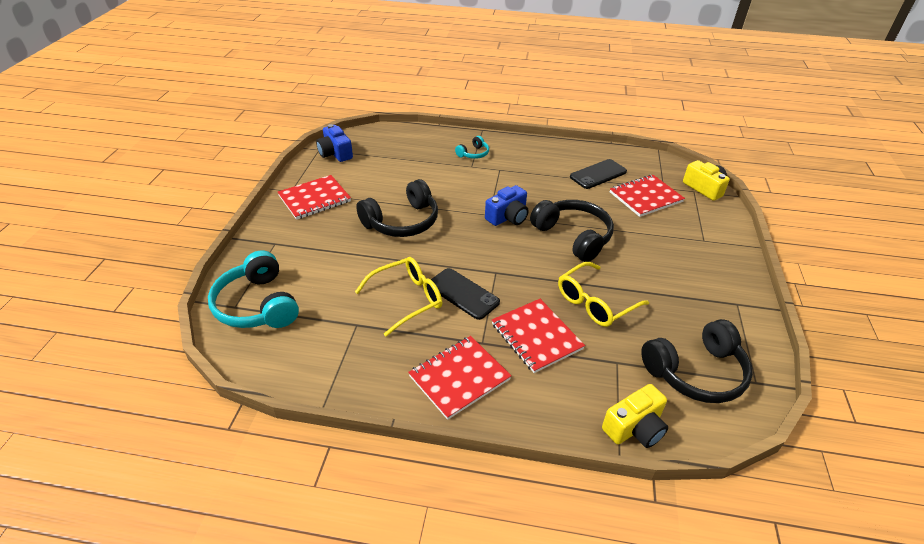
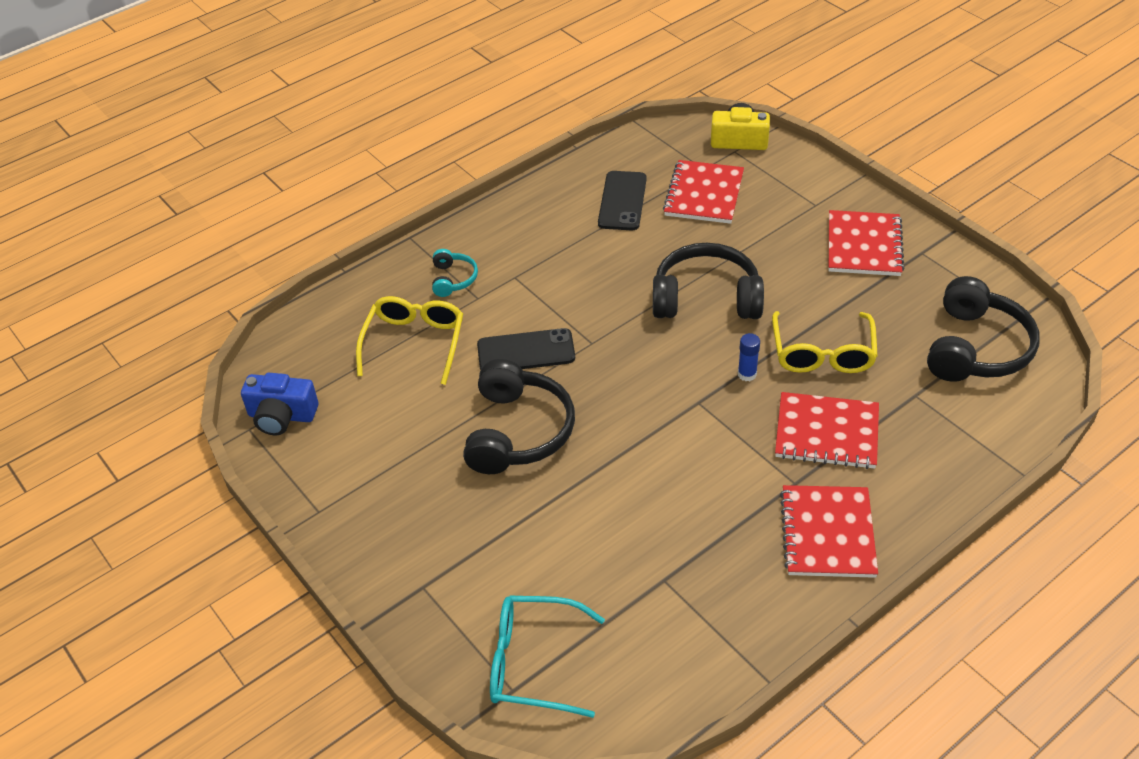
camera: 45 degrees left, 5 degrees up
turquoise headphones [208,251,299,328] -> turquoise glasses [490,596,605,718]
red notebook [278,175,351,220] -> red notebook moved to [829,210,905,276]
yellow glasses [355,257,442,336] -> yellow glasses moved to [356,296,463,385]
black phone [431,268,500,320] -> black phone moved to [477,328,575,370]
blue camera [485,185,529,226] -> none
yellow camera [602,384,668,448] -> none
none -> blue glue stick [738,333,760,381]

